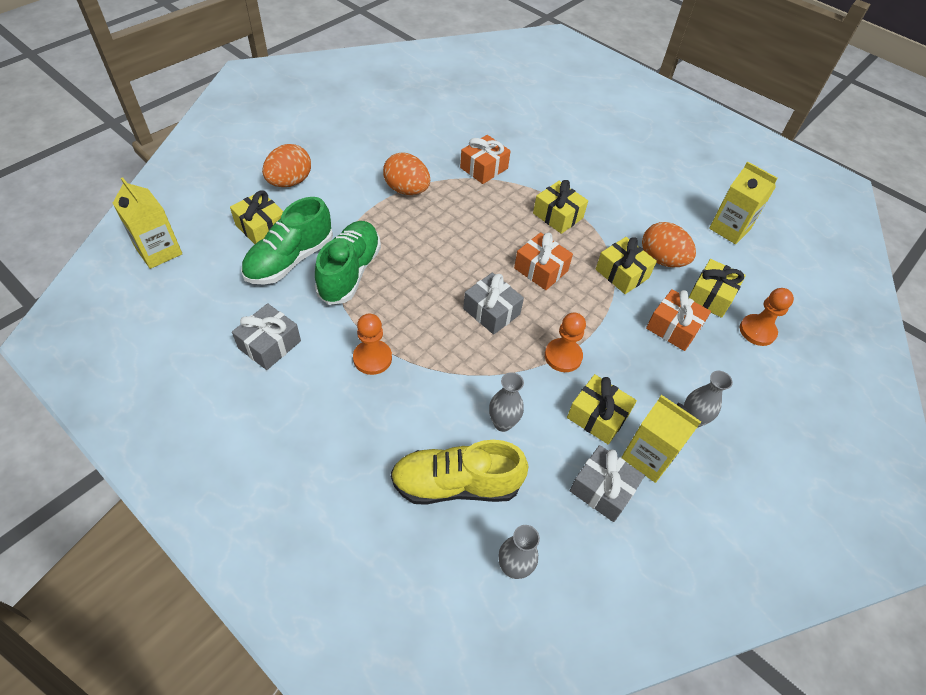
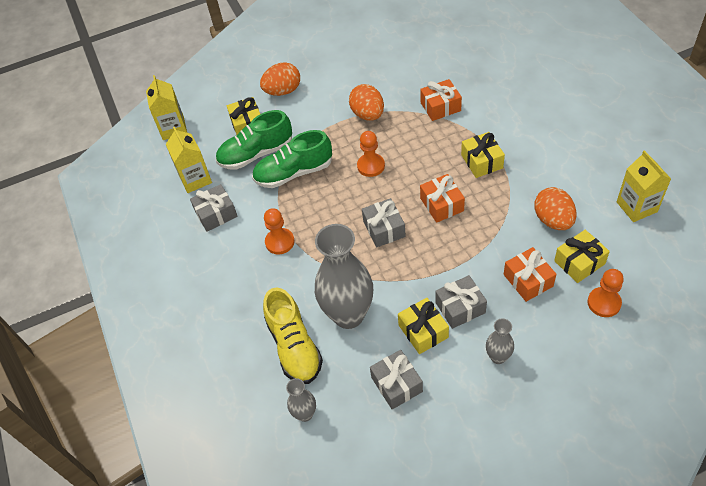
camera: 35 degrees right, 0 degrees up
green shoe [315,221,381,305] -> green shoe turned 150 degrees counterclockwise [252,130,332,188]
yellow shoe [391,440,528,505] -> yellow shoe turned 135 degrees counterclockwise [263,287,323,384]
grey vase [489,372,524,432] -> grey vase [315,224,373,329], size x2.15
orange pawn [545,313,586,372] -> orange pawn moved to [357,131,385,177]
yellow gift [596,237,657,294] -> none
yellow carton [621,395,701,483] -> yellow carton moved to [166,127,212,193]
none -> grey gift [435,275,487,329]

